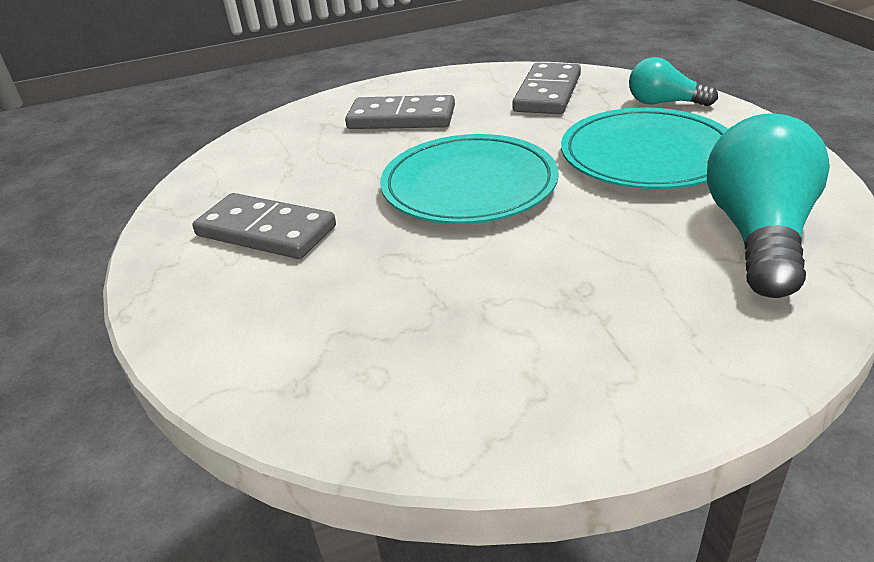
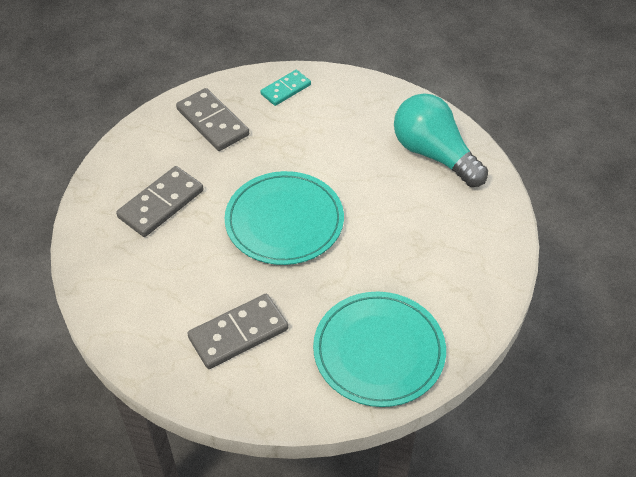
camera: 60 degrees left, 15 degrees up
turquoise plate [561,107,728,189] -> turquoise plate moved to [313,292,446,407]
turquoise light bulb [629,57,718,106] -> turquoise domino [260,70,311,106]

